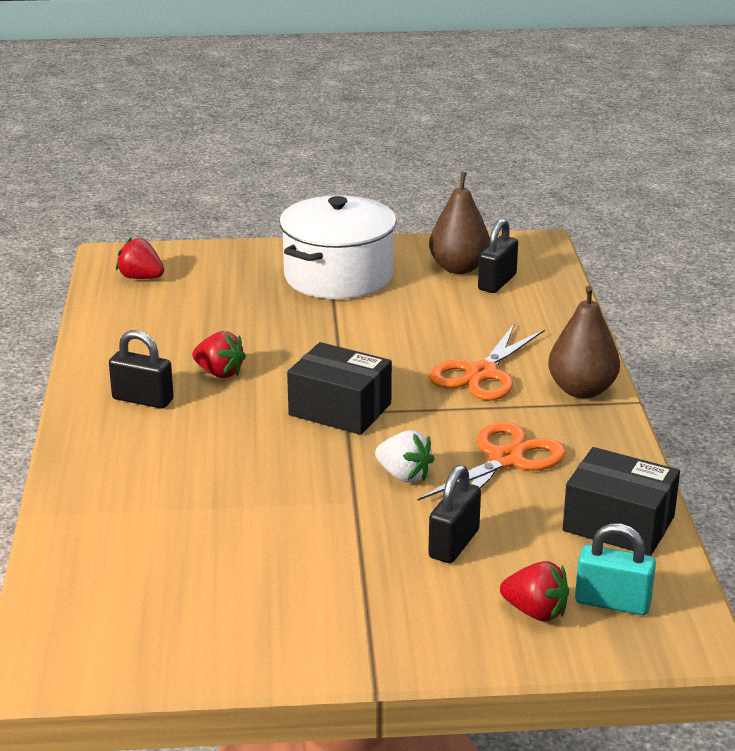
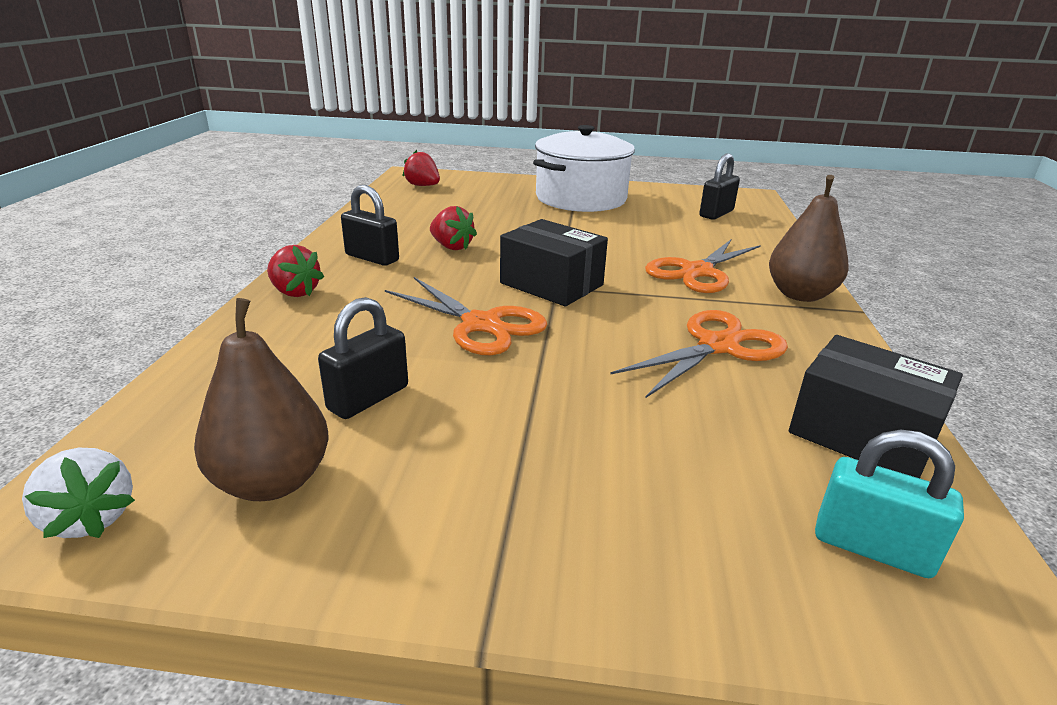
camera: 10 degrees right, 0 degrees up
white strawberry [375,430,435,483] -> white strawberry moved to [22,448,135,538]
black padlock [428,465,481,563] -> black padlock moved to [318,297,408,419]
brown pear [429,172,490,274] -> brown pear moved to [194,298,329,501]
red strawberry [500,561,569,622] -> red strawberry moved to [267,245,324,297]
none -> orange scissors [385,277,547,355]

